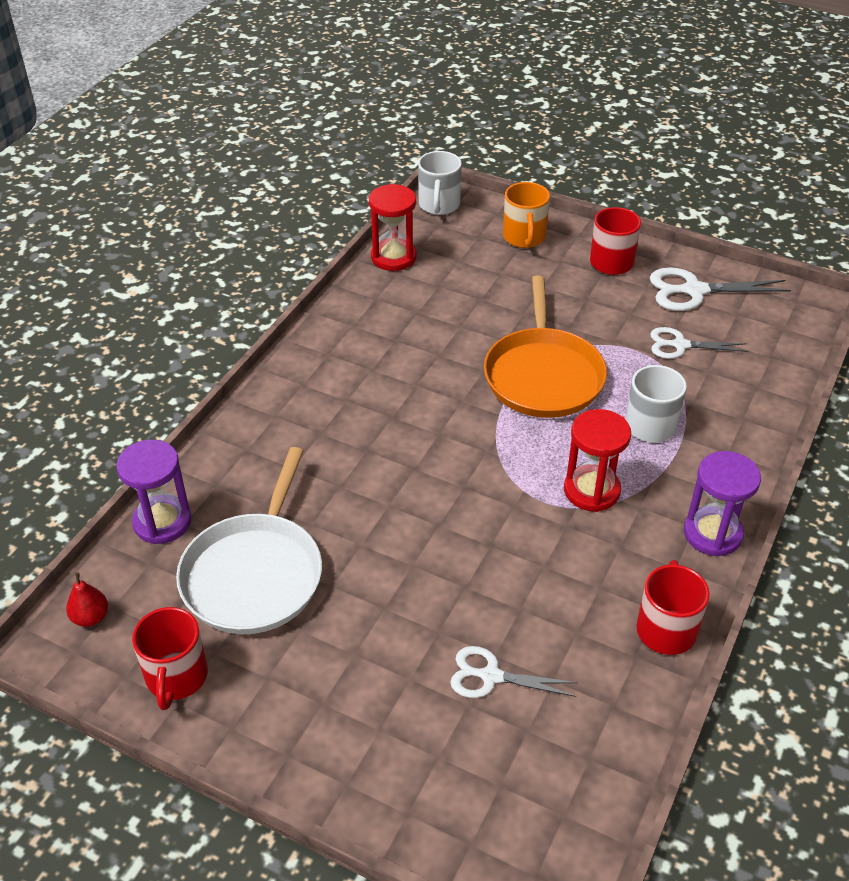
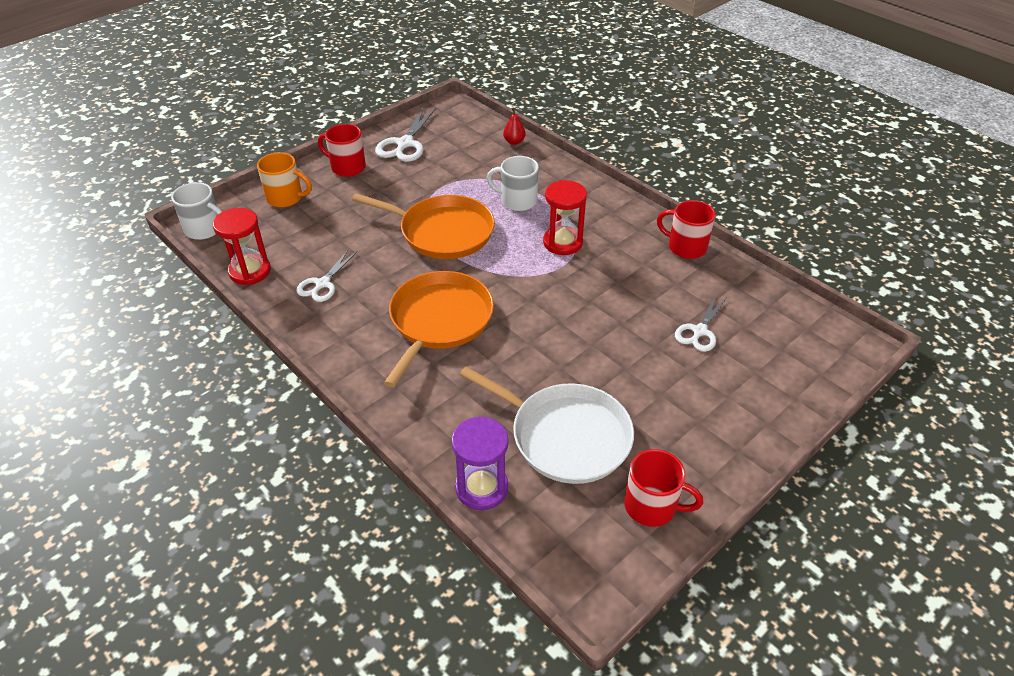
camera: 70 degrees left, 0 degrees up
red pear [66,572,108,627] -> red pear moved to [503,108,526,145]
white scissors [650,327,748,359] -> white scissors moved to [296,250,357,302]
purple hourglass [684,451,761,557] -> none
none -> orange pan [384,271,494,388]

